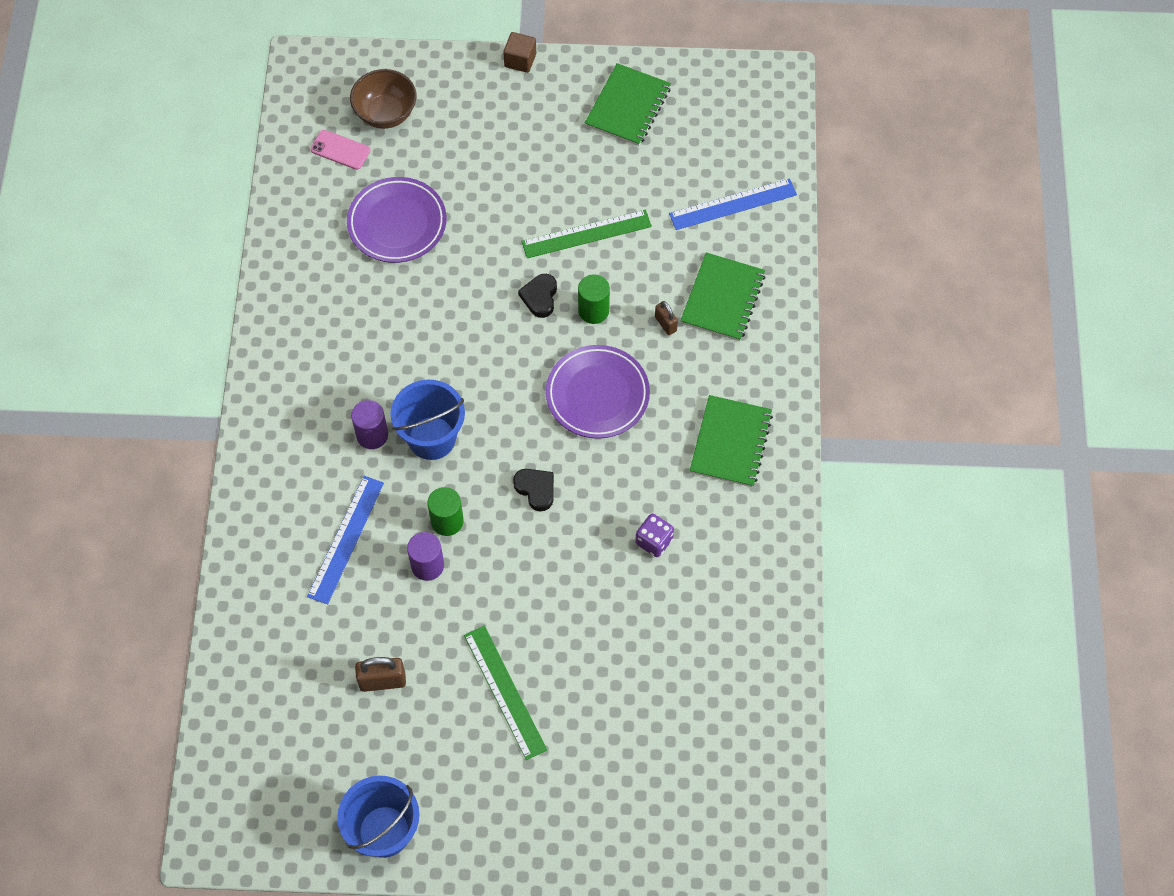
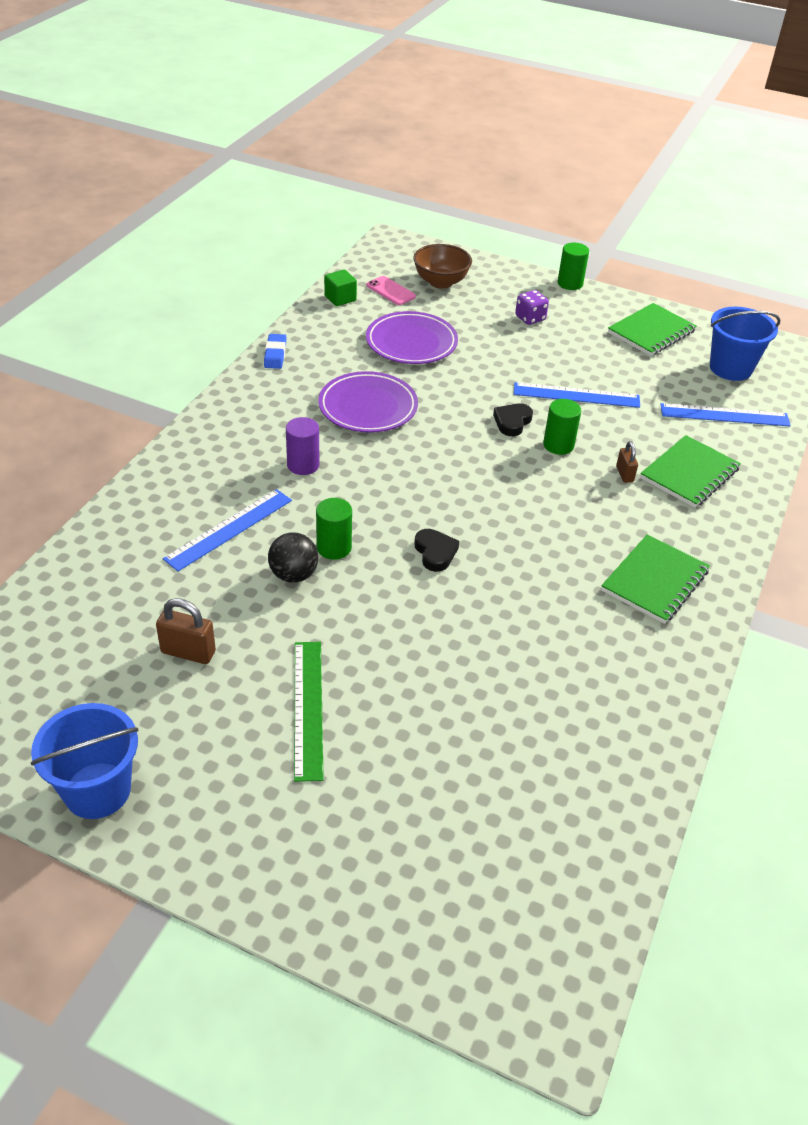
camera: 20 degrees right, 20 degrees down
blue bucket [390,380,465,460] -> blue bucket moved to [710,307,780,381]
purple cylinder [407,532,444,581] -> black ball [268,532,318,583]
brown cube [503,32,536,73] -> green cylinder [557,243,589,290]
green ruler [521,210,652,258] -> blue ruler [514,382,640,408]
purple plate [546,345,650,439] -> purple plate moved to [318,371,418,433]
purple dice [635,514,674,557] -> purple dice moved to [515,290,549,325]
none -> blue eraser [264,334,286,369]
none -> green cube [324,269,357,306]

